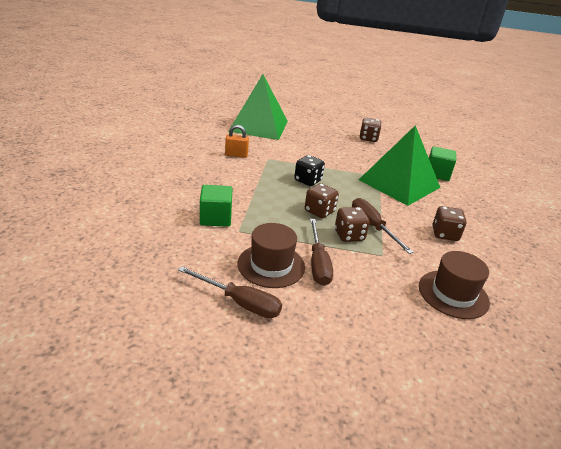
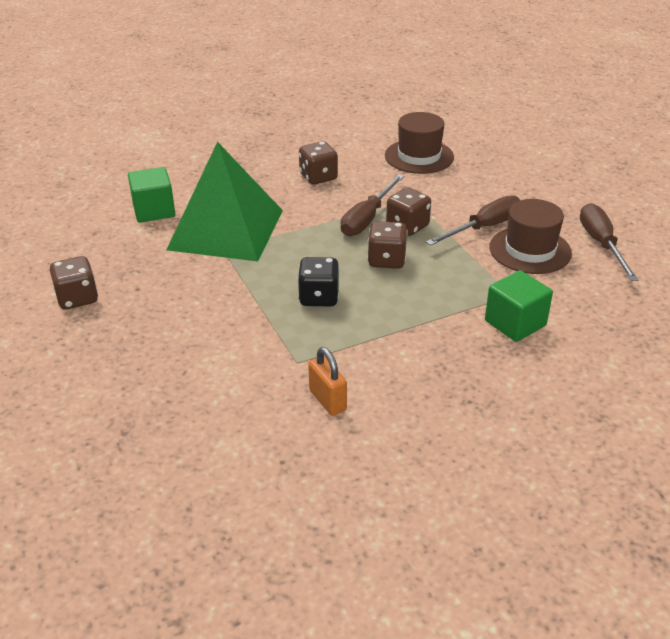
camera: 120 degrees left, 5 degrees up
green pyramid [228,74,288,140] -> none

